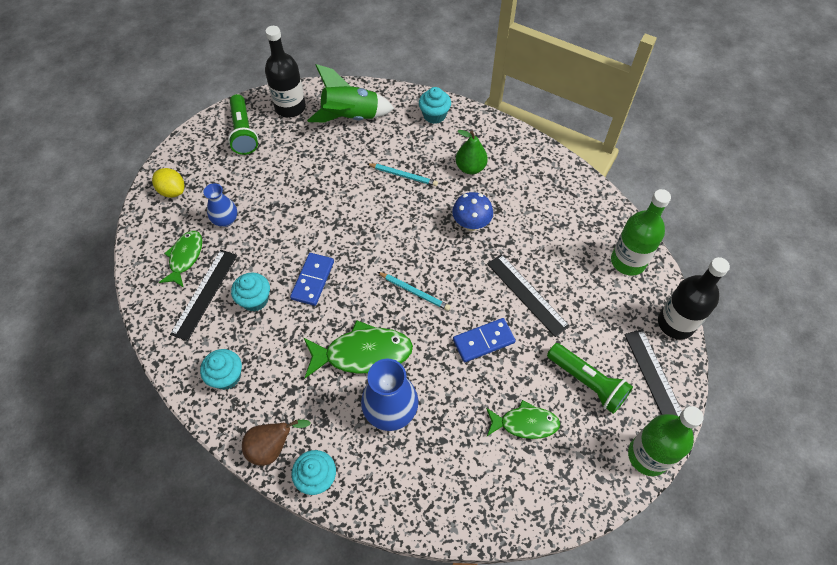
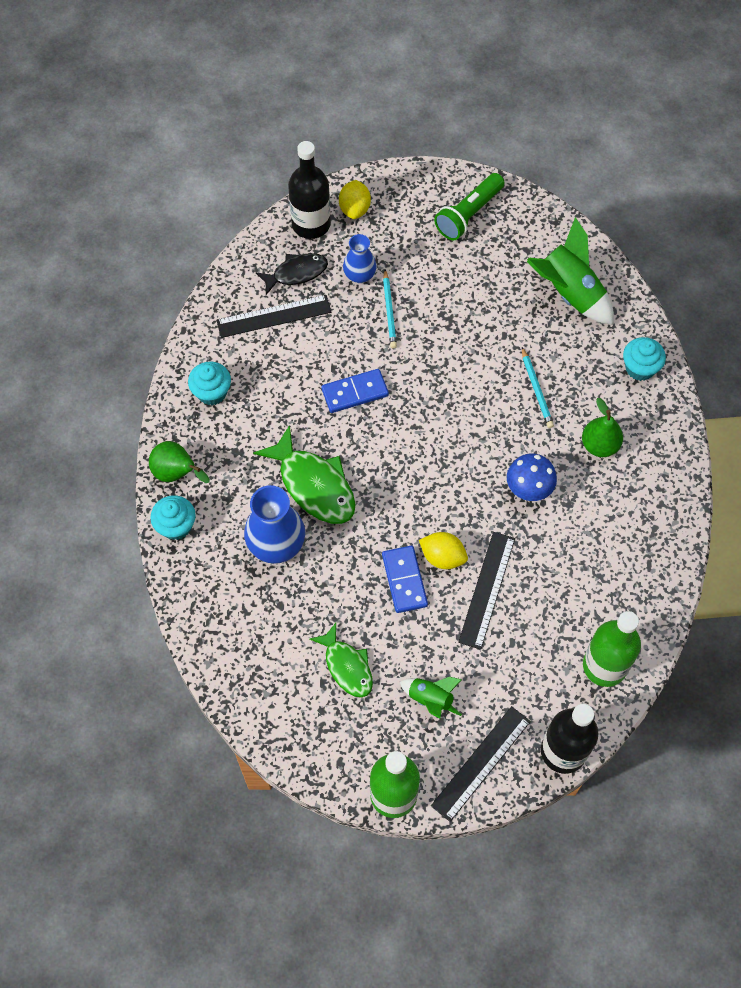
camera: 55 degrees right, 5 degrees up
green fish [159,231,202,288] -> black fish [256,253,328,295]
turquoise cupcake [231,272,270,312] -> none
brown pear [242,420,311,466] -> green pear [149,441,210,483]
black bottle [265,26,306,118] -> black bottle moved to [288,141,331,239]
turquoise pencil [377,272,451,311] -> turquoise pencil moved to [383,270,397,349]
blue domino [453,318,516,362] -> blue domino turned 45 degrees clockwise [382,546,428,613]
green flashlight [547,343,633,414] -> green rocket [400,677,462,719]
none -> yellow lemon [419,532,468,569]

